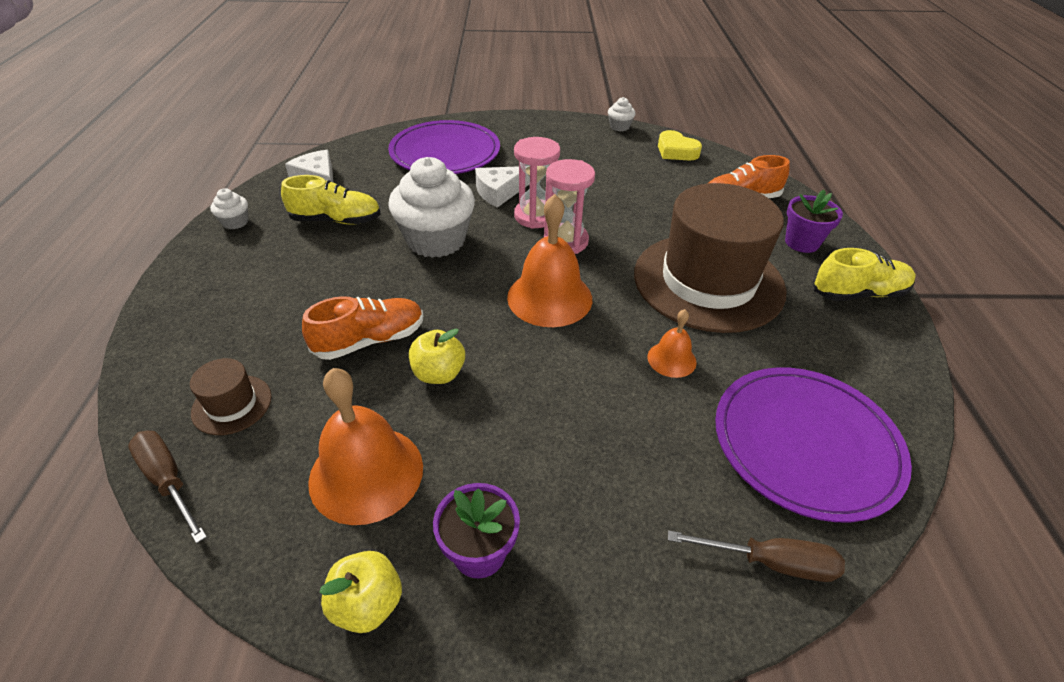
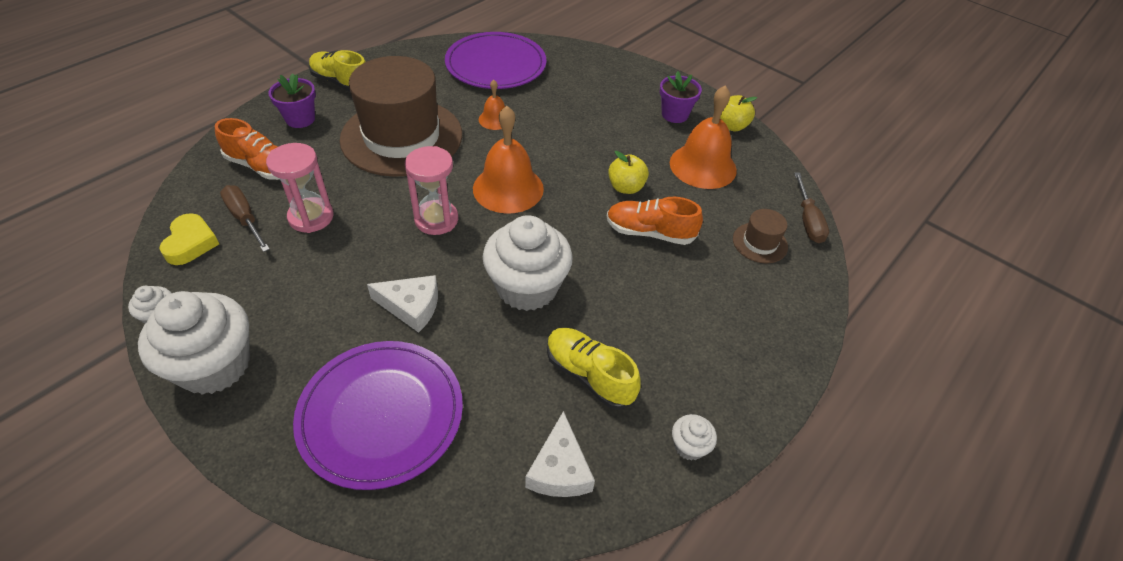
camera: 140 degrees left, 5 degrees up
pink hourglass [514,137,560,229] -> pink hourglass moved to [266,143,334,233]
brown screwdriver [668,531,845,582] -> brown screwdriver moved to [220,185,270,252]
none -> white cupcake [138,291,250,395]

